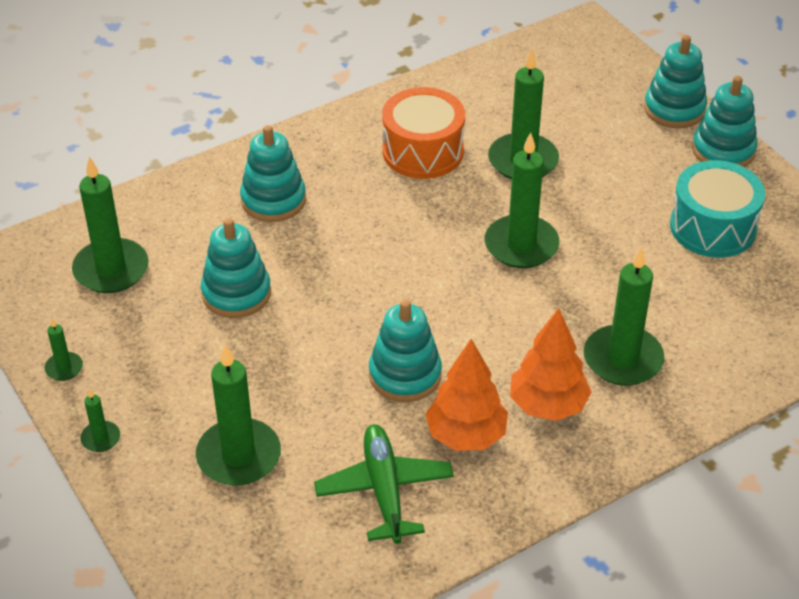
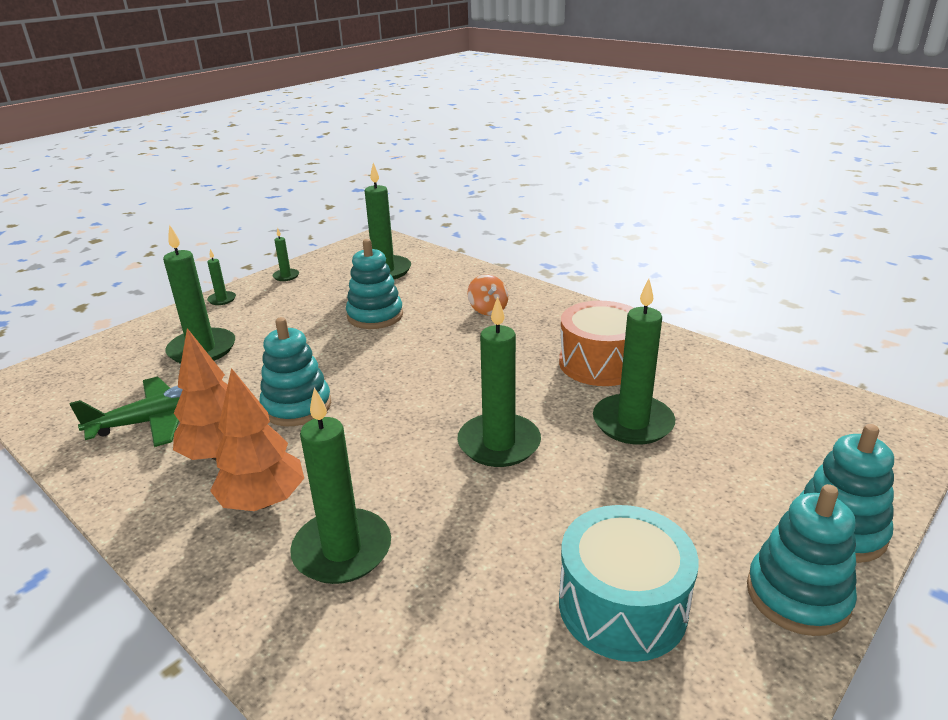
camera: 75 degrees right, 15 degrees down
turquoise stacking toy [240,125,306,222] -> orange spinning top [467,274,508,316]

